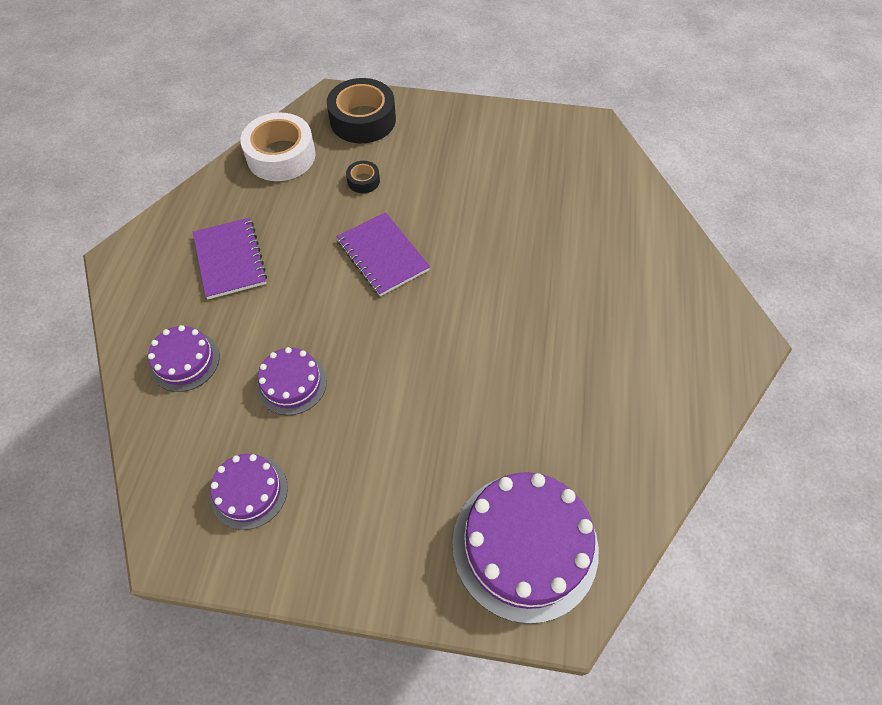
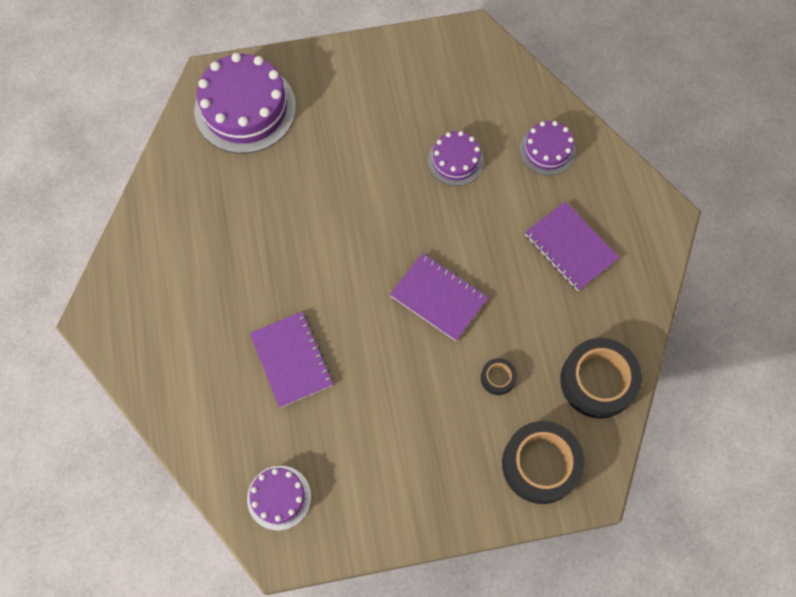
camera: 160 degrees right, 10 degrees up
purple cake [210,454,288,530] -> purple cake moved to [247,466,311,531]
white tape [240,113,316,181] -> black tape [560,338,642,419]
none -> purple notebook [250,312,333,408]

